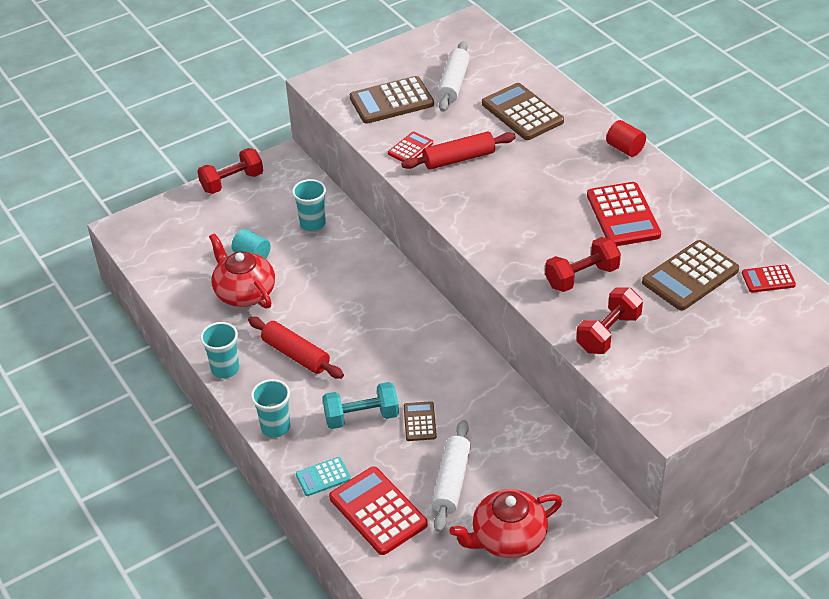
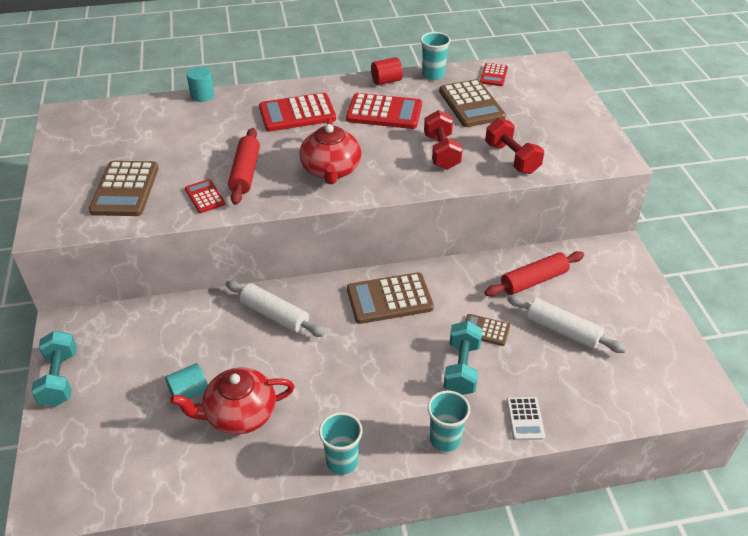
camera: 70 degrees left, 0 degrees up
red dumbbell [197,148,263,194] -> turquoise dumbbell [31,331,77,407]
red rolling pin [248,317,344,379] -> red rolling pin moved to [484,251,584,296]
turquoise cup [292,179,326,231] -> turquoise cup moved to [420,32,451,80]
turquoise calculator [296,457,351,496] -> white calculator [506,397,545,440]
red calculator [329,467,428,555] -> red calculator moved to [259,93,336,131]
white rolling pin [437,41,470,112] -> white rolling pin moved to [226,281,325,337]
red teapot [450,489,562,558] -> red teapot moved to [299,118,361,184]
brown calculator [482,83,564,140] -> brown calculator moved to [347,272,434,324]
red cylinder [606,120,646,157] -> red cylinder moved to [371,57,403,85]
none -> turquoise cylinder [187,67,214,102]

